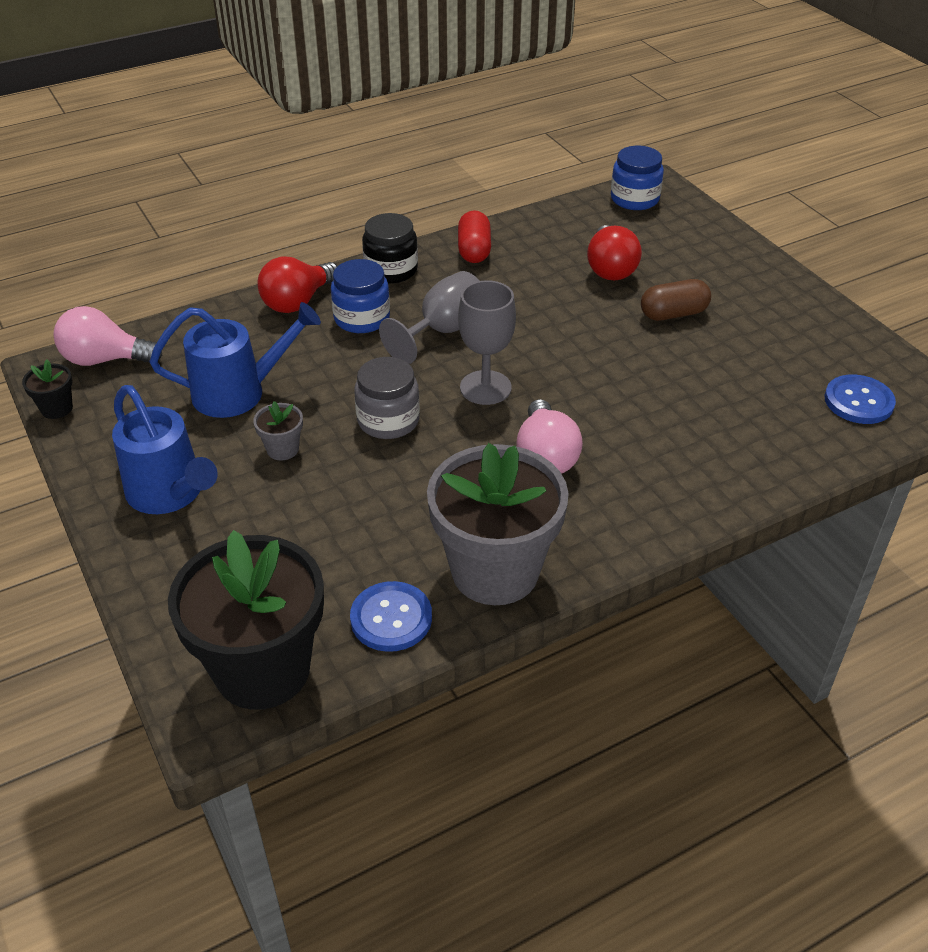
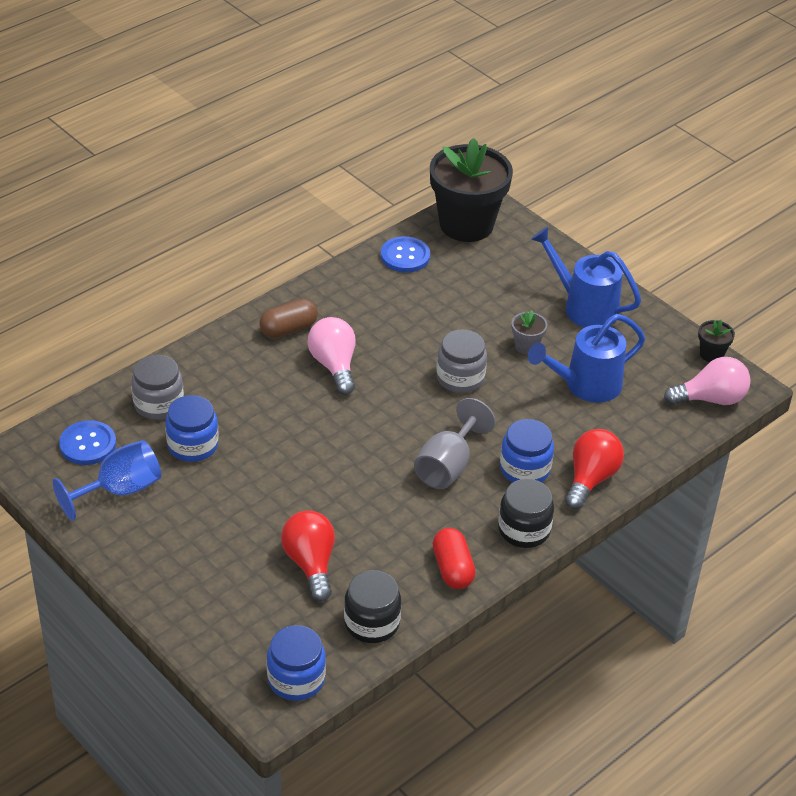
camera: 165 degrees right, 0 degrees up
grey flower pot [427,443,569,605] -> none
grey goblet [458,280,516,405] -> none
brown capsule [641,279,711,321] -> brown capsule moved to [260,299,318,338]
none -> blue goblet [53,440,161,521]
none -> grey jar [131,355,184,420]
none -> blue jar [165,395,219,462]
none -> black jar [344,570,401,643]

